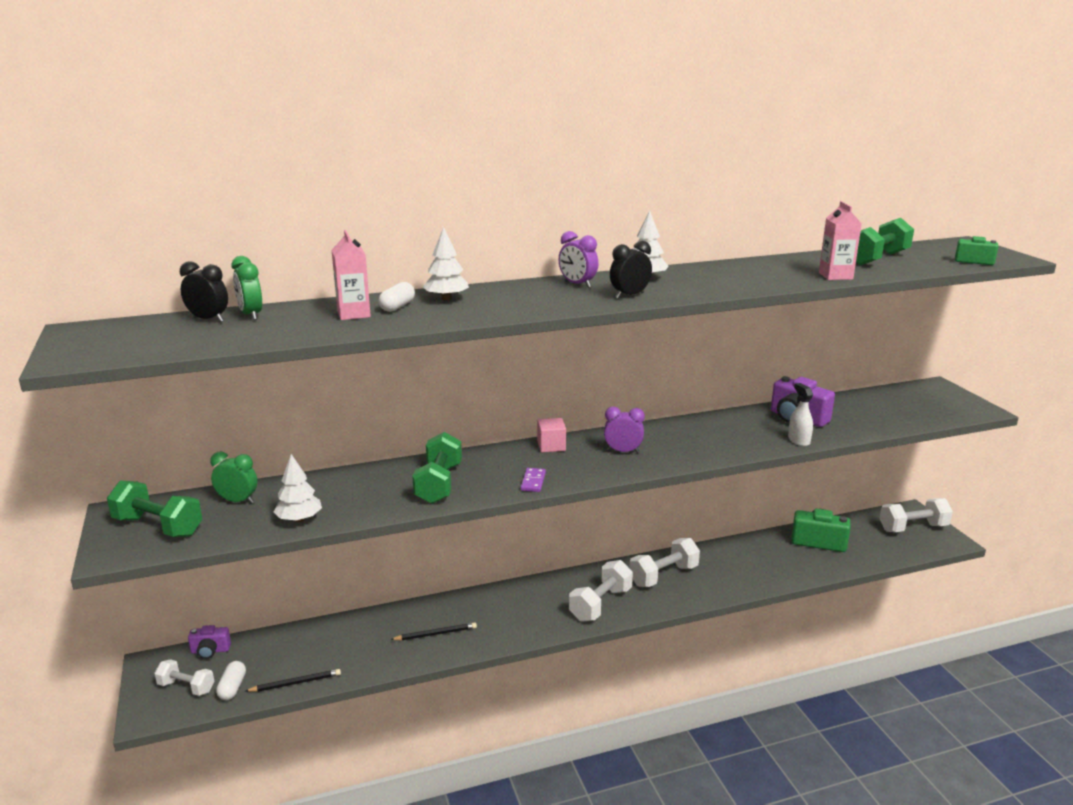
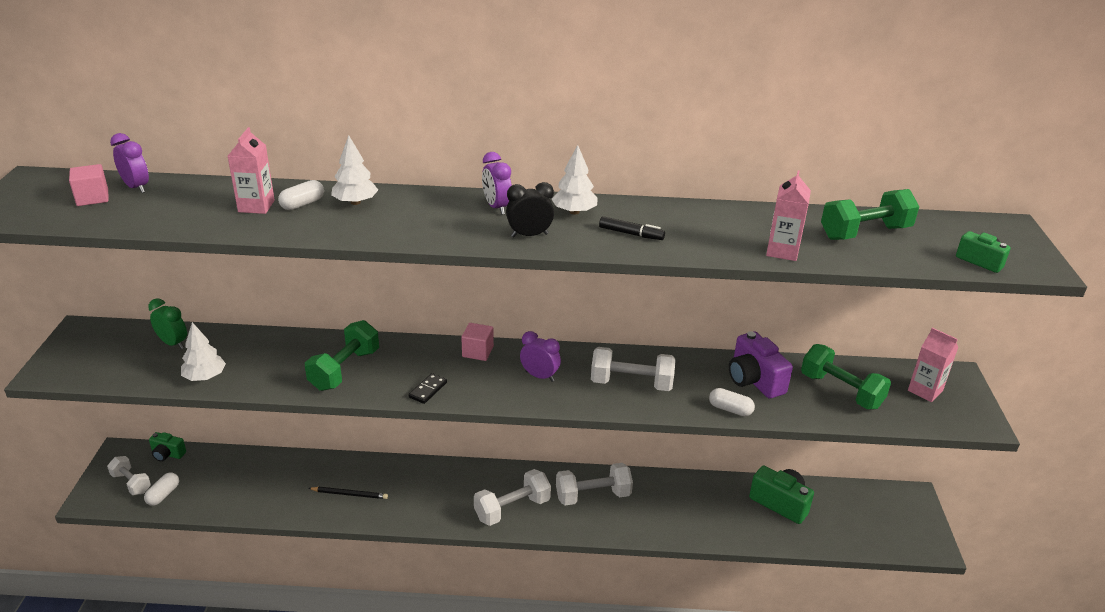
camera: 20 degrees right, 10 degrees up
green dumbbell [107,481,202,537] -> green dumbbell moved to [801,344,891,409]
black clock [180,261,228,322] -> purple clock [110,133,149,193]
purple camera [188,625,231,659] -> green camera [149,432,186,462]
green clock [231,256,262,320] -> none
black pencil [246,669,341,692] -> none
purple domino [520,468,546,492] -> black domino [408,373,447,404]
white spray bottle [788,383,813,446] -> white capsule [709,388,755,416]
white dumbbell [879,498,953,532] -> white dumbbell moved to [591,347,676,391]
none -> pink cube [69,164,108,206]
none -> black marker [599,216,665,240]
none -> pink carton [908,328,959,402]

